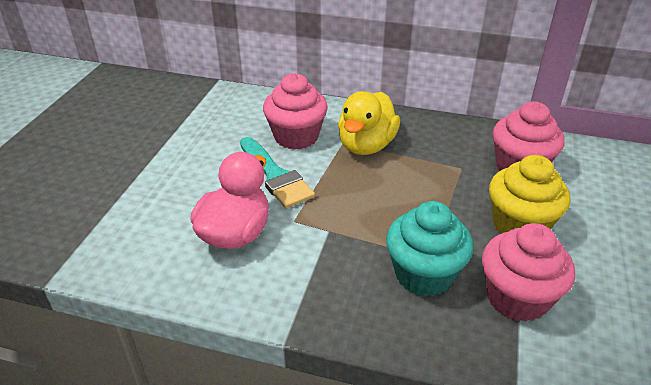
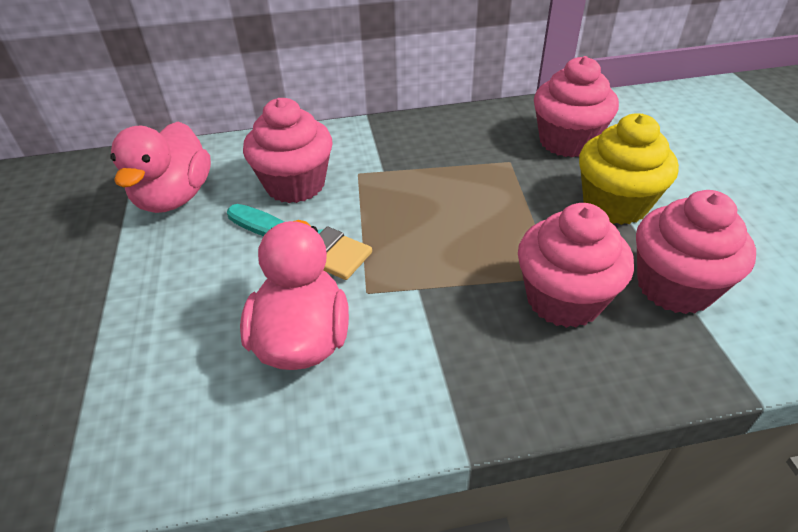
camera: 25 degrees left, 5 degrees up
yellow duck [338,91,400,155] -> none
turquoise cupcake [386,201,473,297] -> pink cupcake [518,203,634,328]
none -> pink duck [110,121,211,213]

